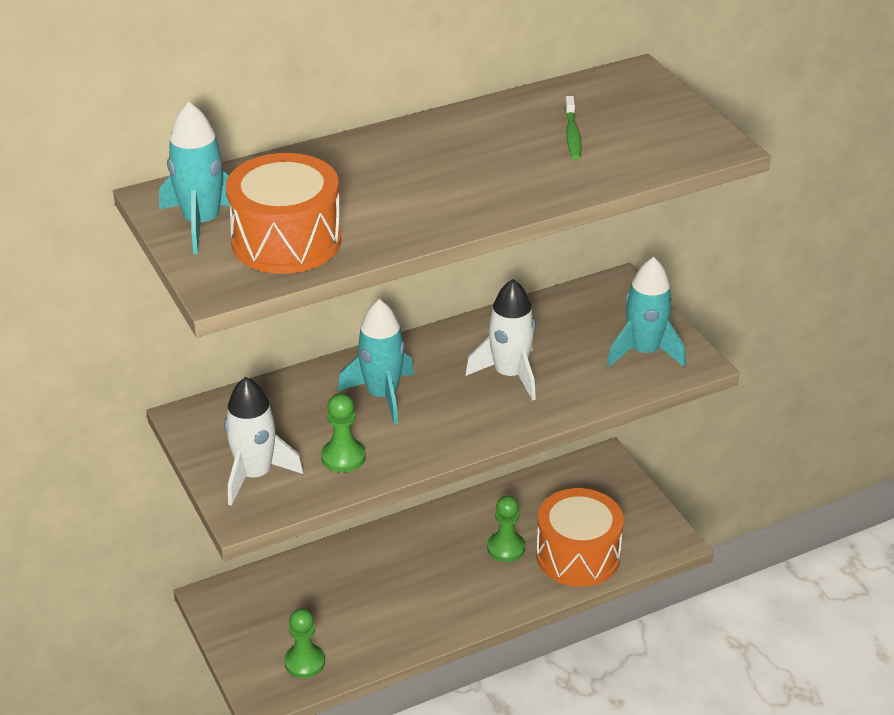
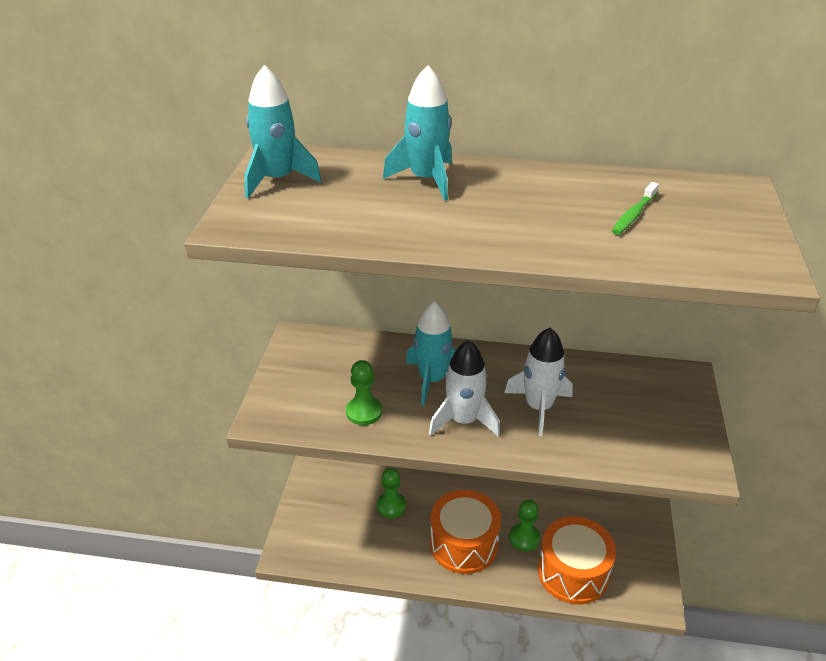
camera: 35 degrees right, 0 degrees up
white rocket [224,377,304,506] -> white rocket moved to [429,340,500,437]
orange drum [226,153,341,274] -> orange drum moved to [430,490,501,574]
green pawn [284,609,325,678] -> green pawn moved to [377,468,406,518]
turquoise rocket [607,257,686,367] -> turquoise rocket moved to [383,65,452,201]

